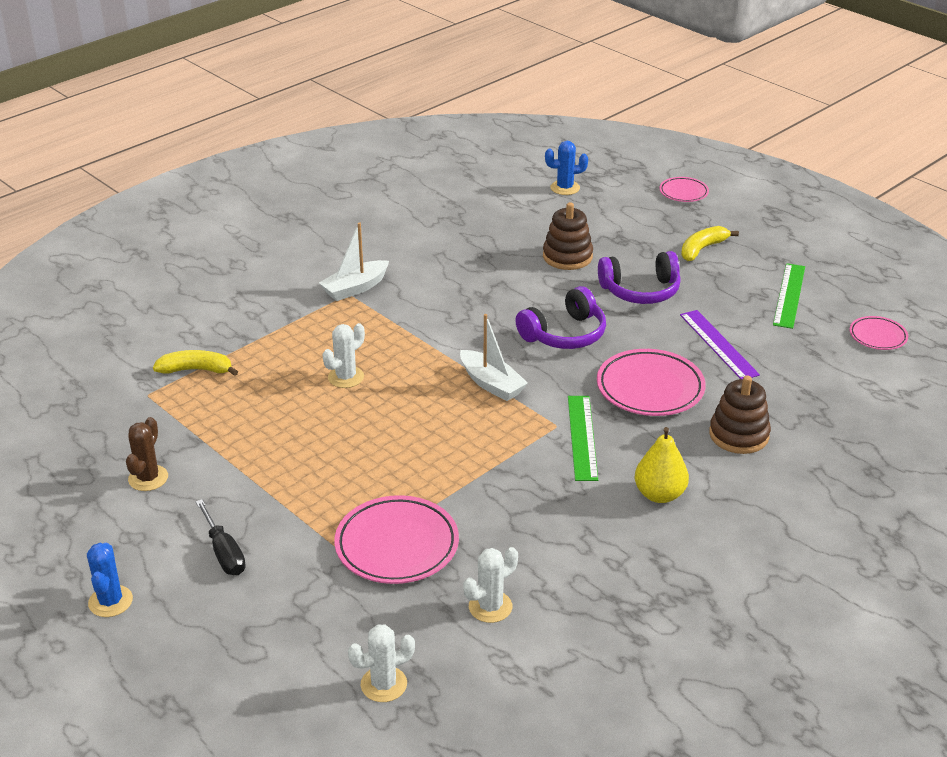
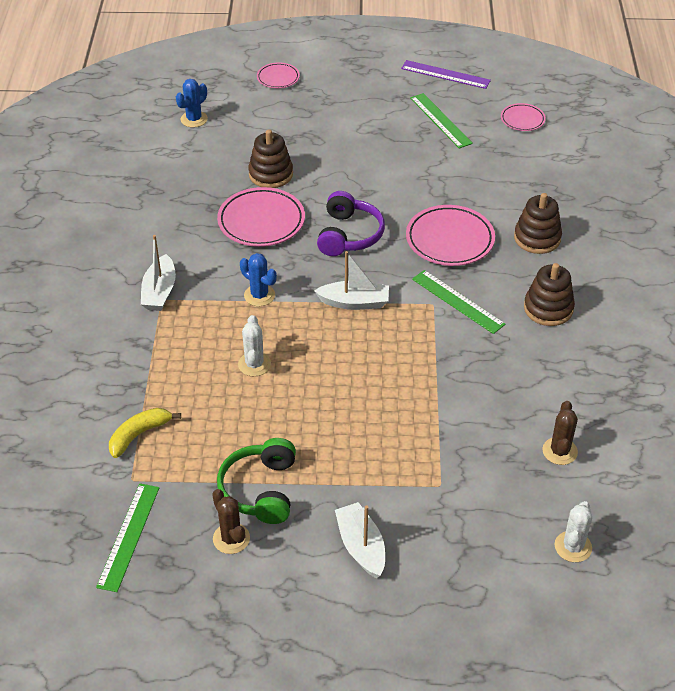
camera: 45 degrees left, 10 degrees up
blue cactus [87,543,133,617] -> blue cactus moved to [240,253,277,306]
black screwdriver [196,499,246,575] -> white boat [335,502,385,578]
pink plate [334,495,459,584] -> pink plate moved to [217,187,305,247]
white cactus [463,547,518,623] -> brown cactus [542,401,578,465]
purple headphones [598,251,681,304] -> none
yellow pear [635,427,689,503] -> brown stacking toy [524,263,575,326]
purple ruler [680,310,760,379] -> purple ruler moved to [401,60,491,89]
yellow banana [681,226,739,261] -> none
none -> green ruler [96,483,159,592]
none -> green headphones [217,438,296,524]

